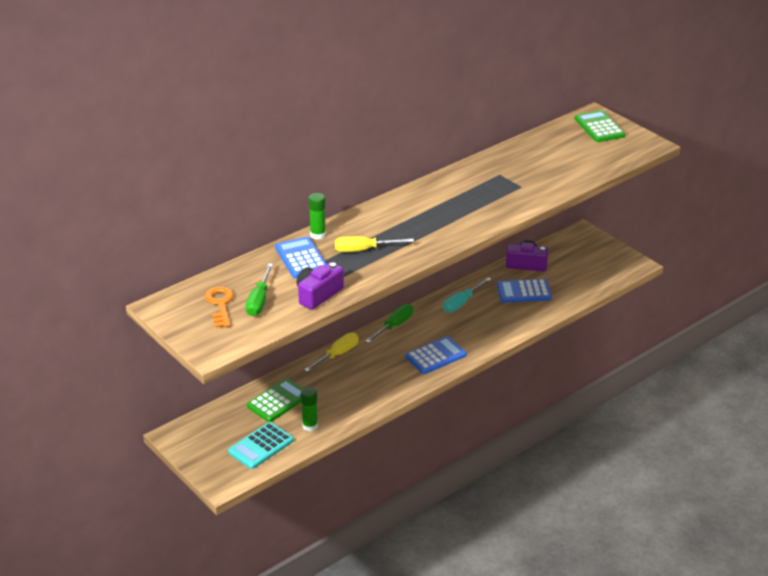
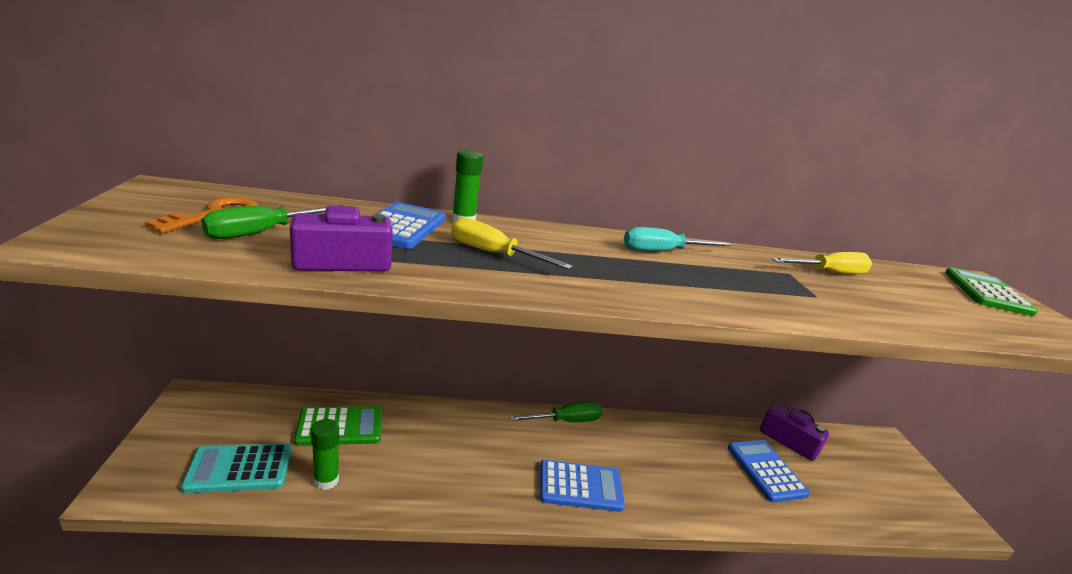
camera: 30 degrees right, 10 degrees down
yellow screwdriver [304,333,359,372] -> yellow screwdriver moved to [772,252,872,274]
turquoise screwdriver [443,277,492,312] -> turquoise screwdriver moved to [624,227,732,251]
blue calculator [497,279,552,303] -> blue calculator turned 45 degrees clockwise [728,440,810,502]

